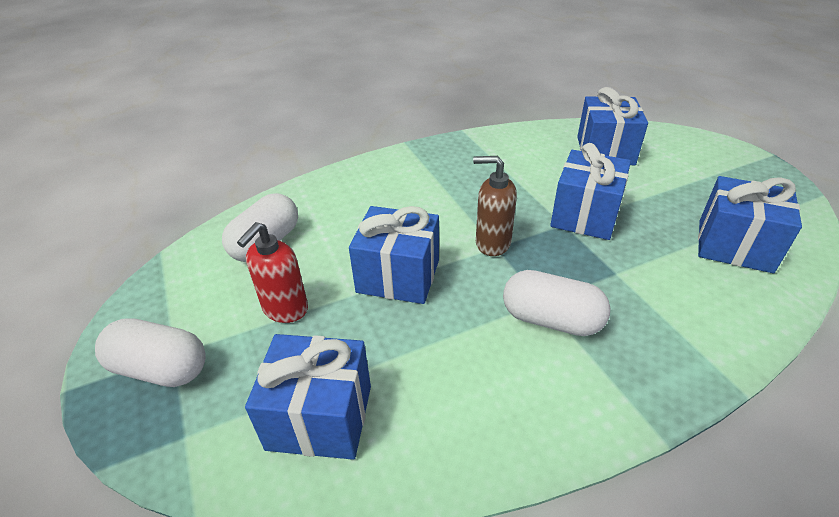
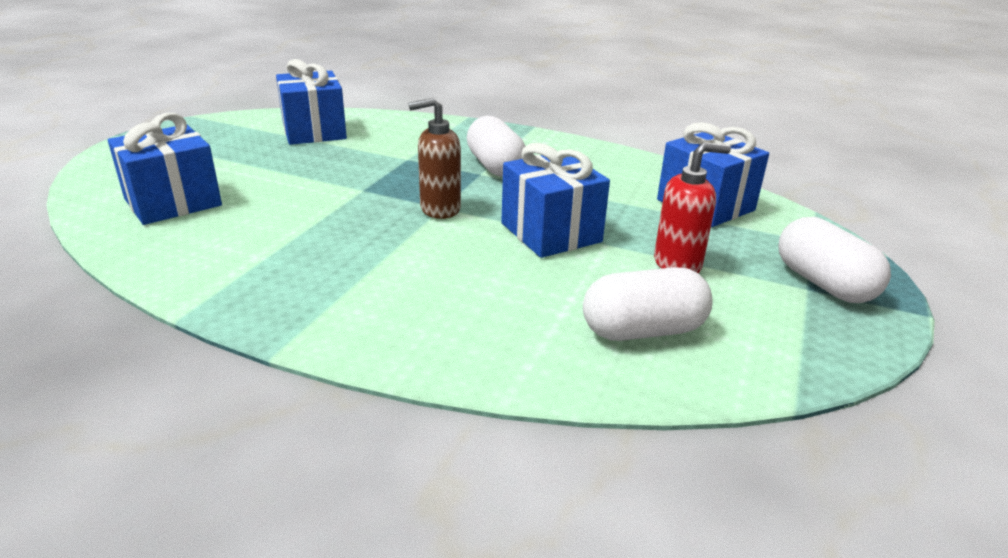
camera: 135 degrees left, 10 degrees down
brown soap dispenser [473,156,517,256] -> brown soap dispenser turned 105 degrees clockwise [408,98,461,219]
blue gift [550,143,631,240] -> none

